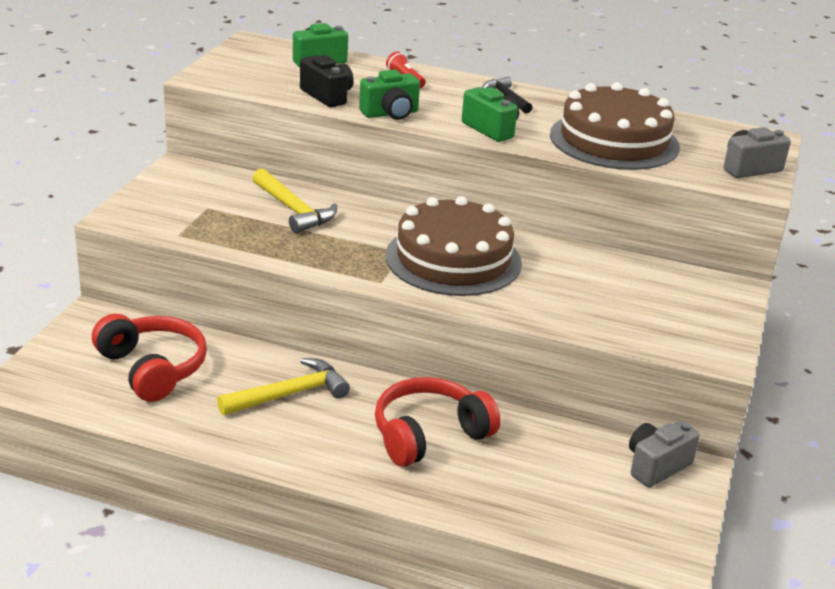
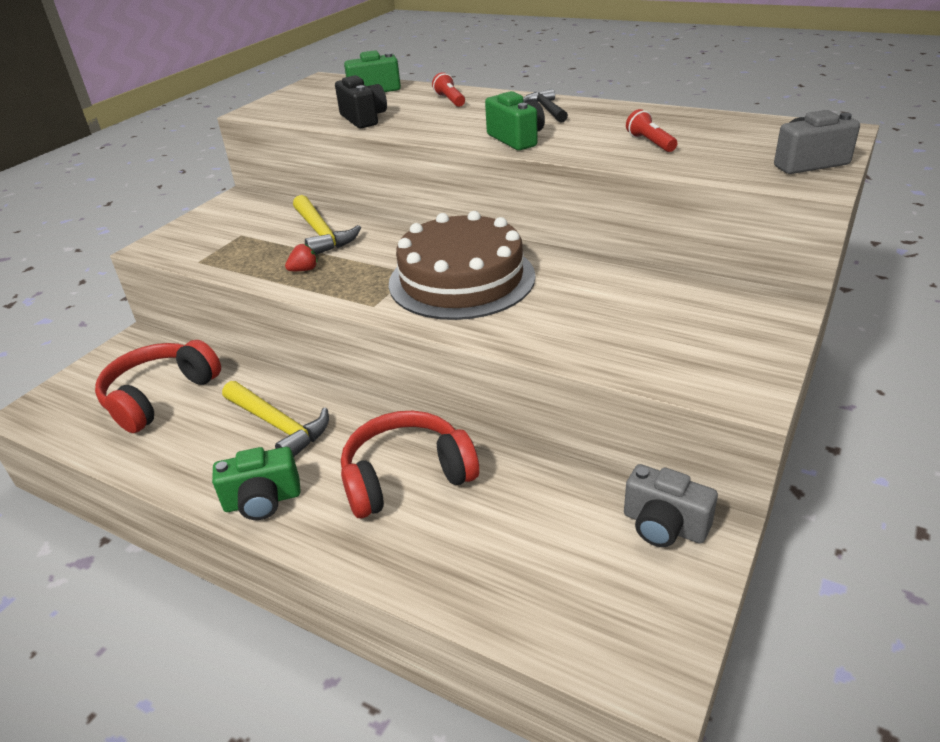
camera: 15 degrees right, 5 degrees up
red headphones [92,314,207,402] -> red headphones turned 120 degrees counterclockwise [95,340,221,433]
yellow hammer [217,358,350,415] -> yellow hammer turned 60 degrees clockwise [222,381,329,457]
green camera [359,70,420,120] -> green camera moved to [212,447,301,520]
brown cake [550,82,680,170] -> red flashlight [626,109,677,152]
grey camera [629,421,700,487] -> grey camera turned 120 degrees counterclockwise [624,464,718,547]
none -> red strawberry [285,244,317,271]

